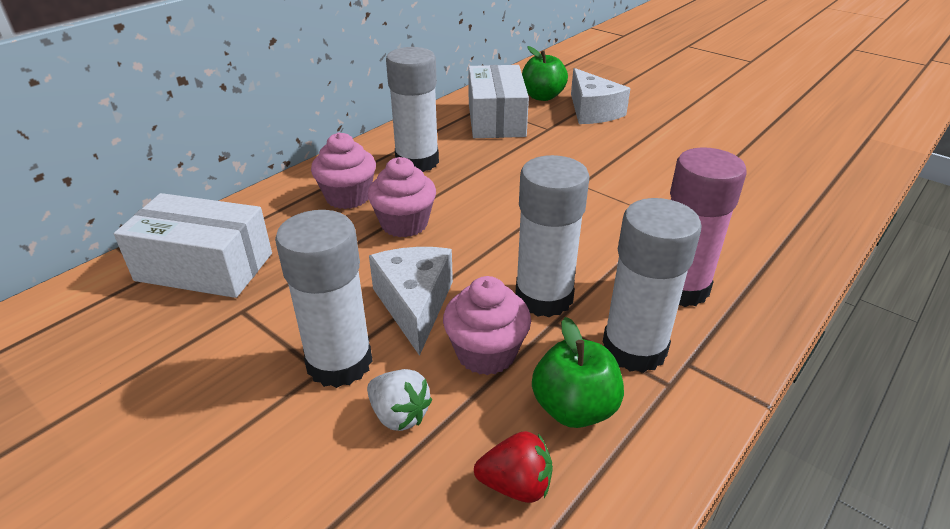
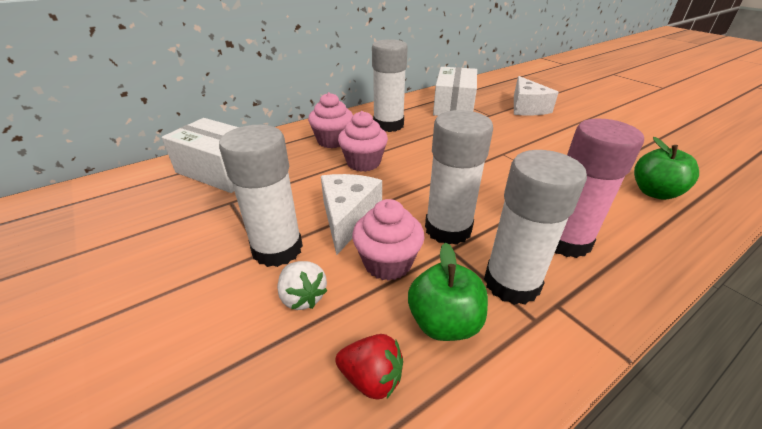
camera: 15 degrees right, 0 degrees up
green apple [522,46,568,101] -> green apple moved to [634,137,699,200]

